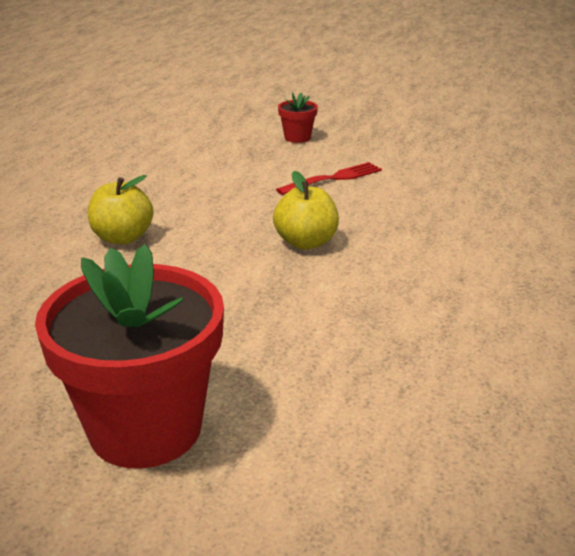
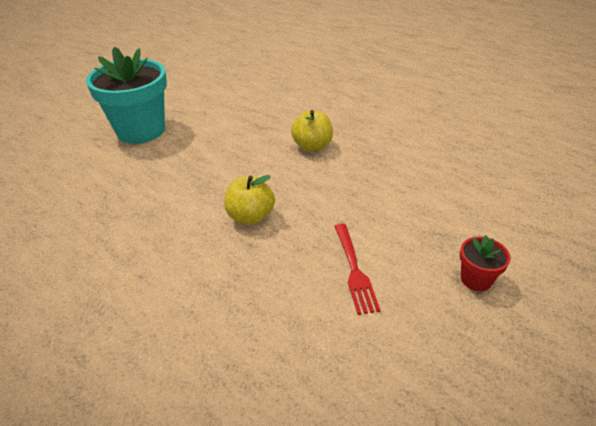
camera: 115 degrees right, 10 degrees up
red flower pot [35,244,224,469] -> turquoise flower pot [86,47,167,144]

